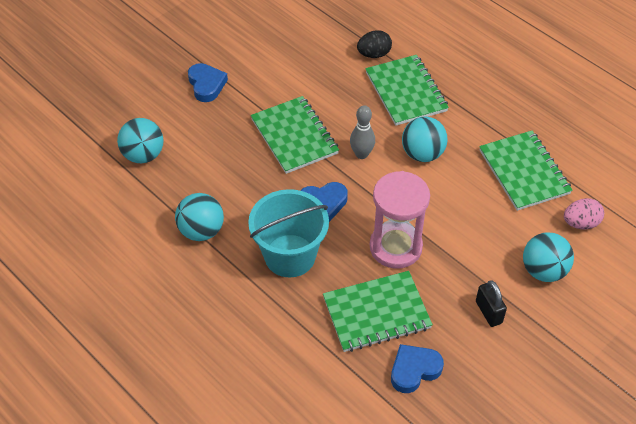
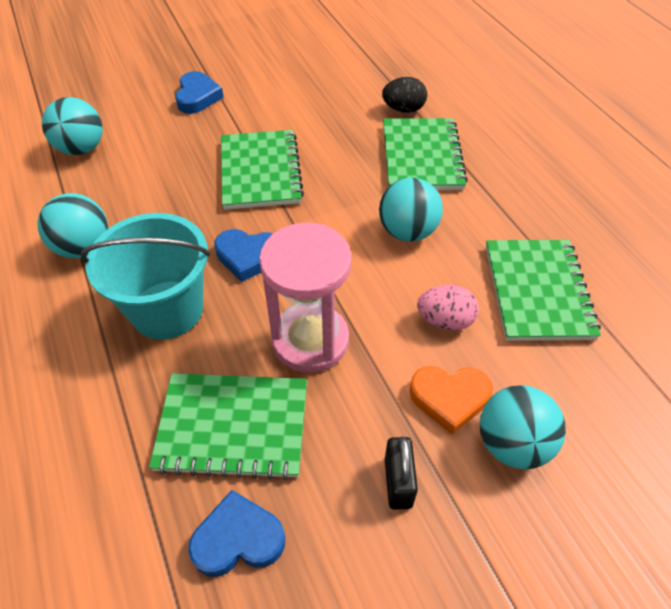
camera: 20 degrees right, 0 degrees up
grey bowling pin [350,105,375,159] -> none
pink egg [564,198,604,229] -> pink egg moved to [417,285,479,331]
none -> orange heart [409,366,493,434]

